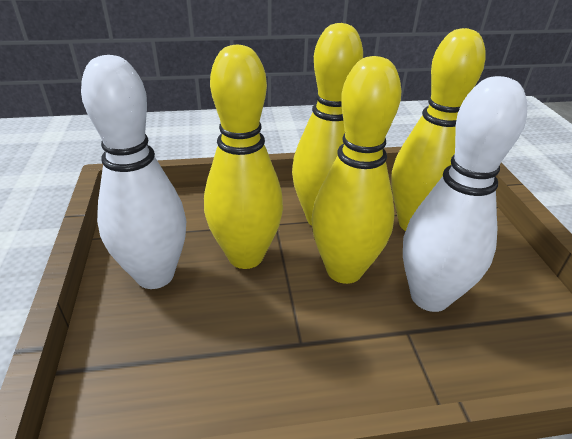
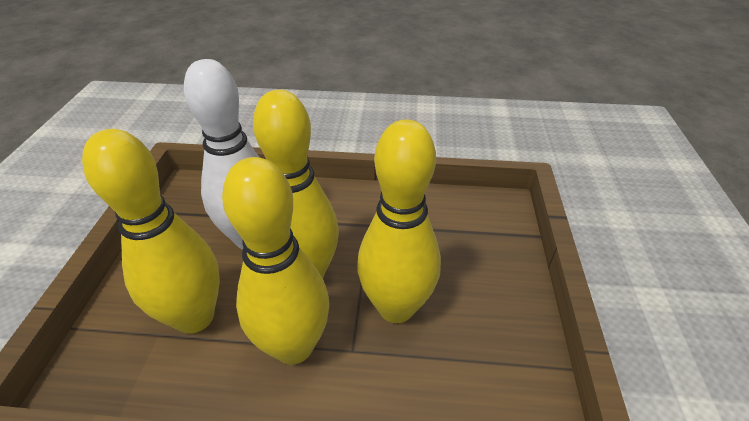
camera: 165 degrees left, 5 degrees up
white bowling pin [81,55,186,289] -> none

